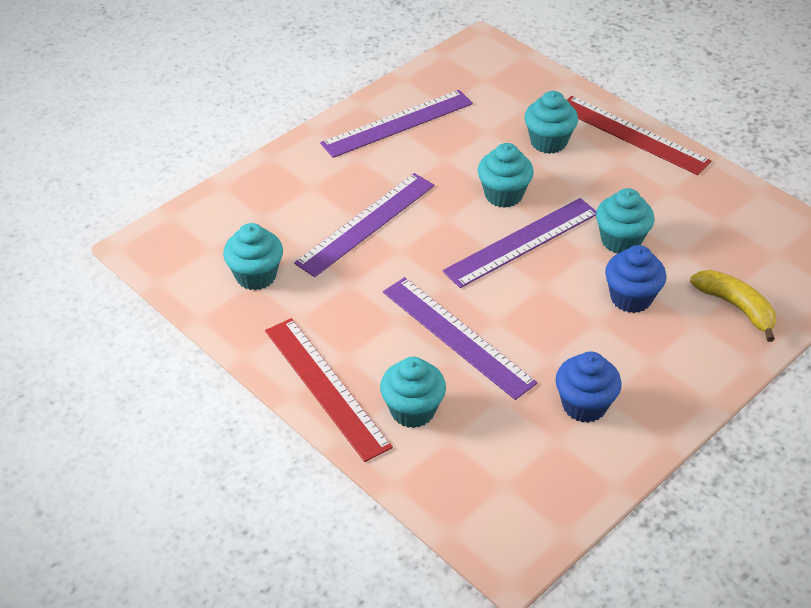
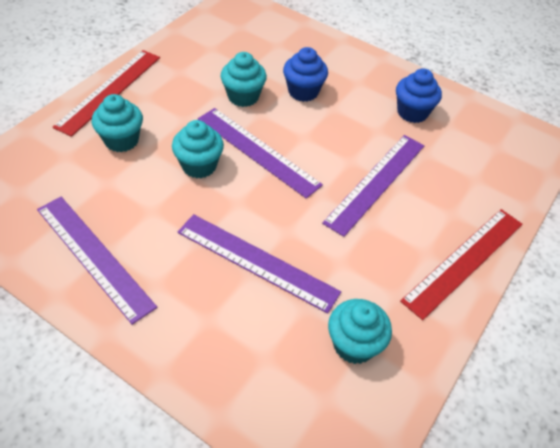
camera: 105 degrees left, 5 degrees up
turquoise cupcake [380,357,446,428] -> none
yellow banana [690,270,776,342] -> none

